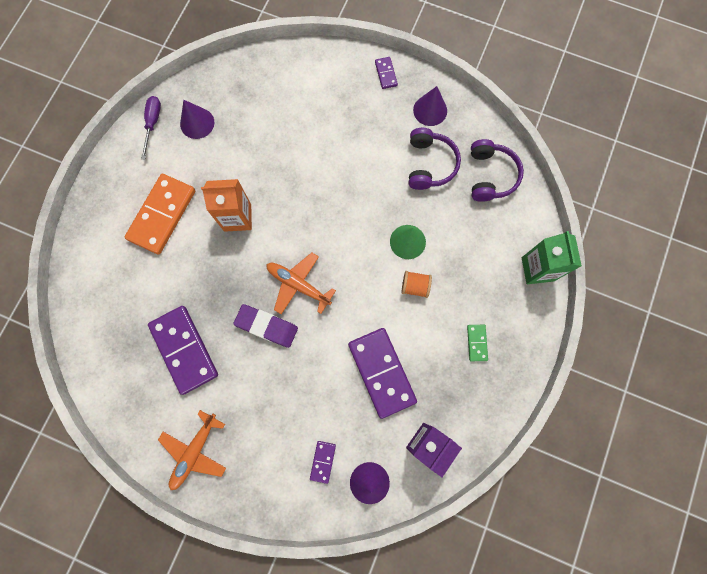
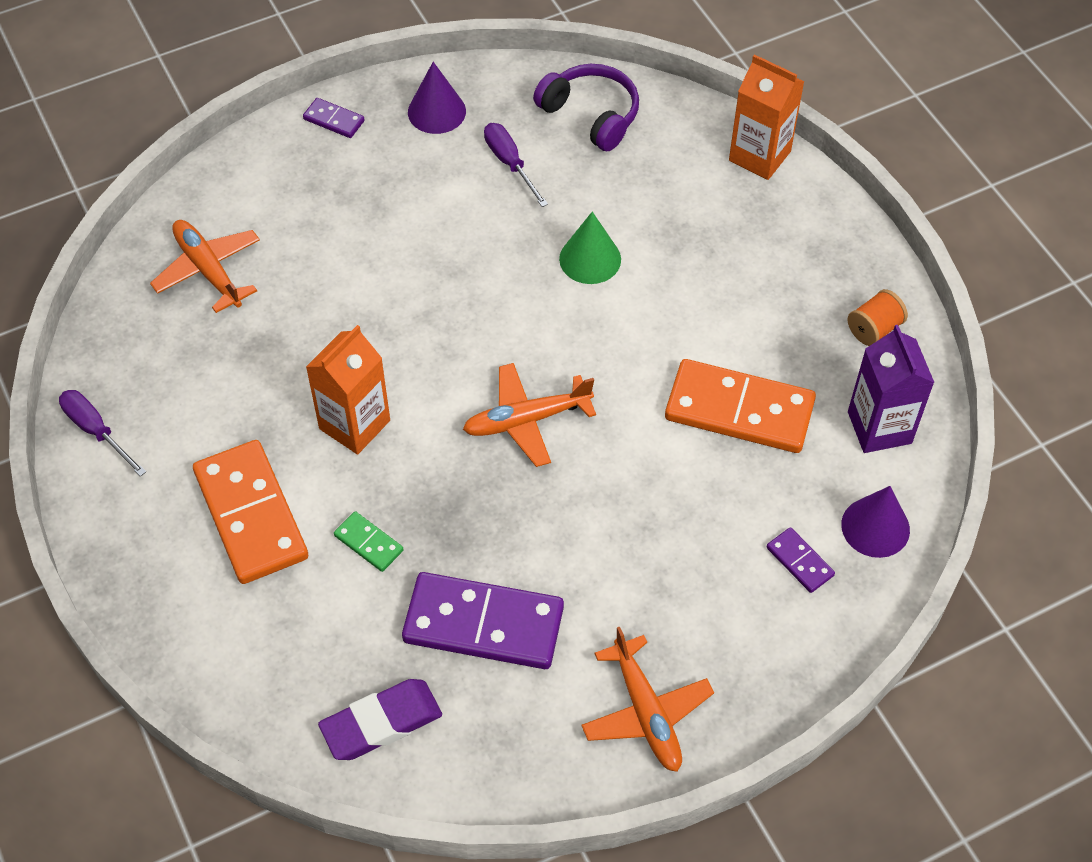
camera: 50 degrees left, 20 degrees down
purple cone [180,100,214,139] -> none
purple eraser [234,304,298,348] -> purple eraser moved to [318,679,442,760]
purple domino [348,328,417,419] -> orange domino [665,359,816,453]
orange spool [401,271,432,298] -> orange spool moved to [847,289,908,346]
purple headphones [409,128,461,190] -> purple screwdriver [484,123,548,207]
green domino [467,325,488,361] -> green domino moved to [334,511,403,572]
green carton [522,231,582,284] -> orange carton [729,54,804,180]
none -> orange plane [150,220,260,313]

